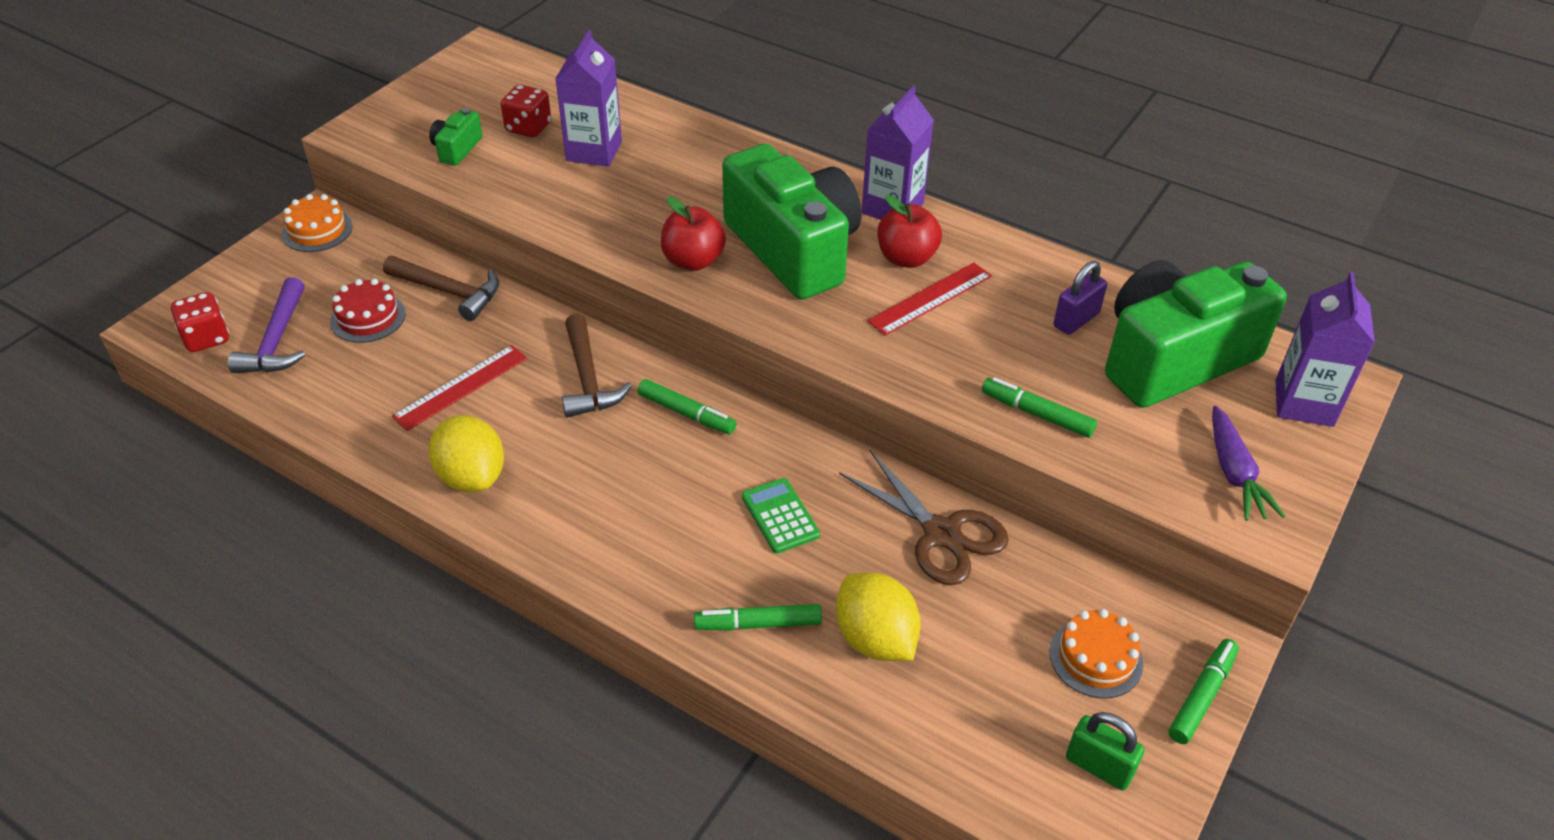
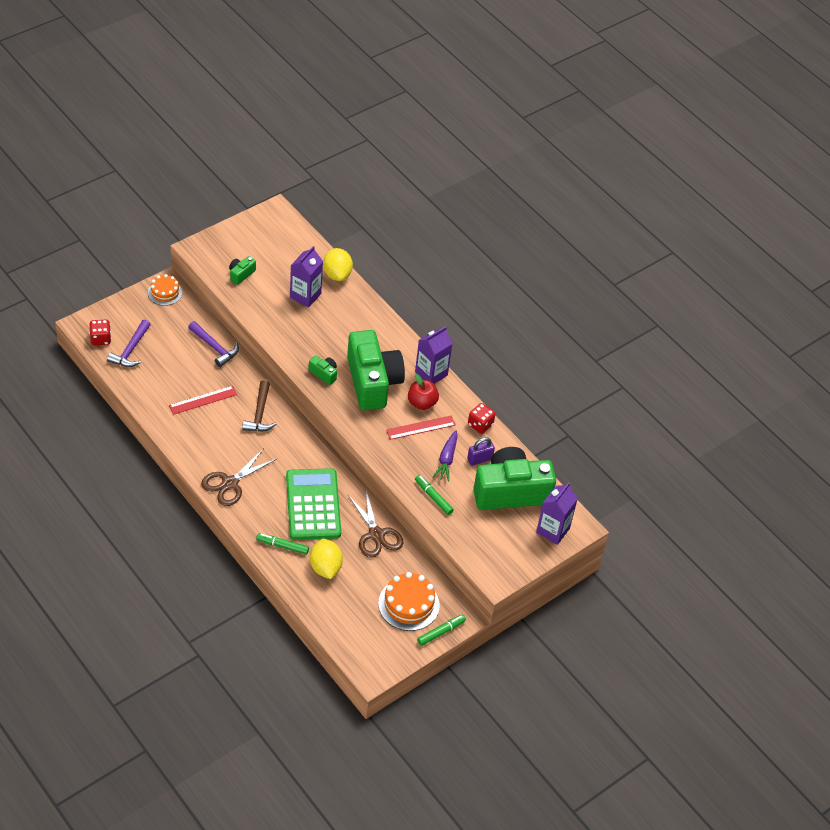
camera: 15 degrees right, 5 degrees up
red cake [330,279,406,343] -> none
brown hammer [383,256,499,321] -> purple hammer [188,321,239,367]
yellow lemon [429,415,504,492] -> yellow lemon moved to [323,248,353,281]
red dice [501,85,551,138] -> red dice moved to [468,403,495,434]
green marker [637,379,737,434] -> none
red apple [661,196,726,271] -> green camera [309,355,337,385]
green calculator [742,478,820,553] -> green calculator [286,468,341,540], size x2.24
orange cake [1050,609,1144,699] -> orange cake [378,572,440,631], size x1.57
green padlock [1066,712,1145,791] -> none
purple carrot [1212,405,1285,521] -> purple carrot moved to [433,431,458,481]
none -> brown scissors [201,448,277,506]

